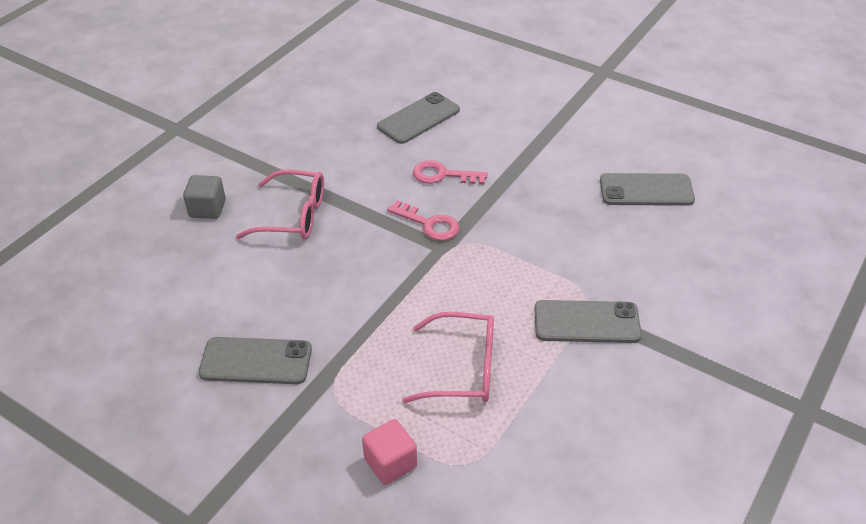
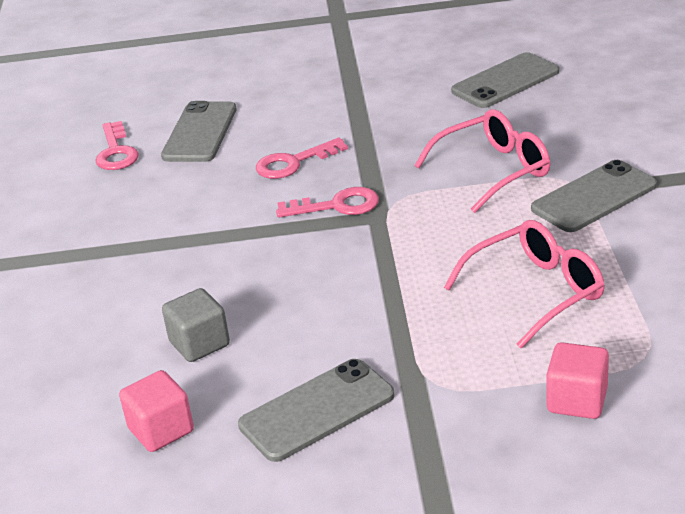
camera: 35 degrees left, 10 degrees down
grey cube [183,175,226,219] -> grey cube moved to [162,288,230,362]
pink glasses [236,170,324,239] -> pink glasses moved to [414,109,550,213]
none -> pink key [95,121,139,170]
none -> pink cube [119,370,194,452]

